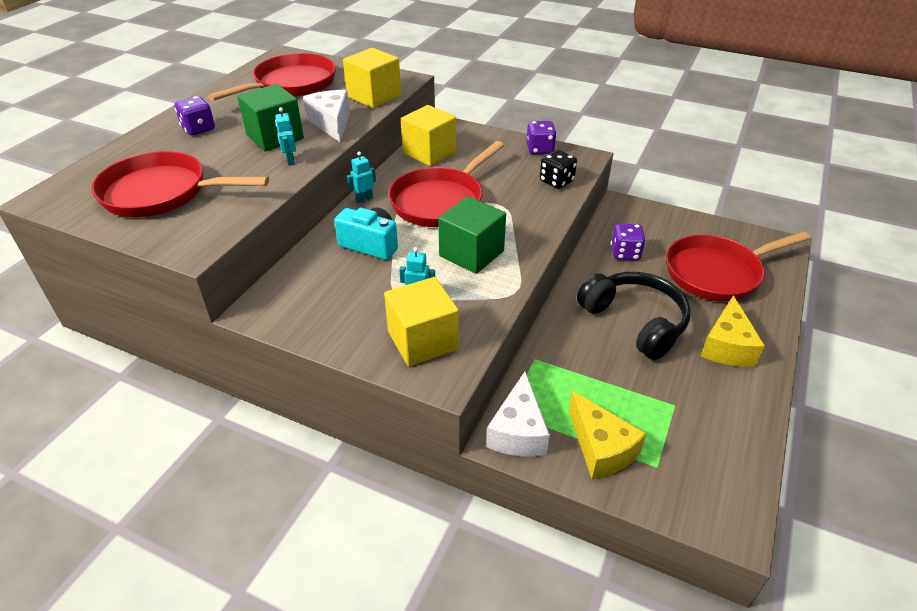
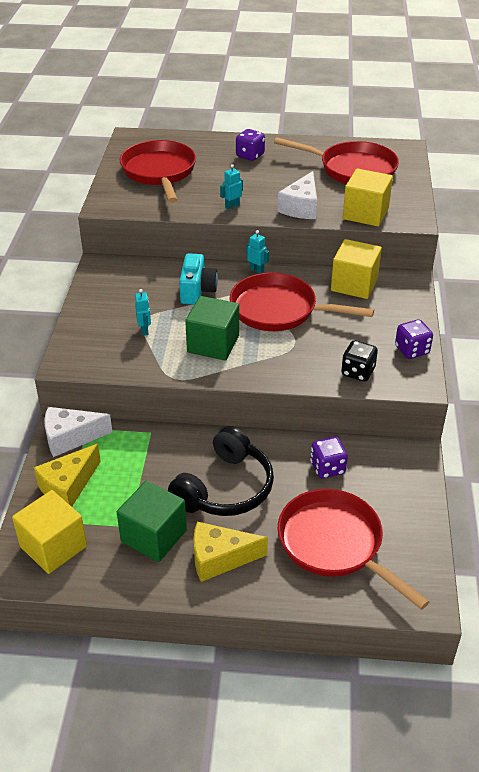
camera: 70 degrees right, 0 degrees up
green cube [237,84,304,151] -> green cube moved to [117,481,187,562]
white cheese [303,90,350,142] -> white cheese turned 150 degrees clockwise [277,171,317,219]
yellow cube [384,277,459,366] -> yellow cube moved to [12,490,87,574]

